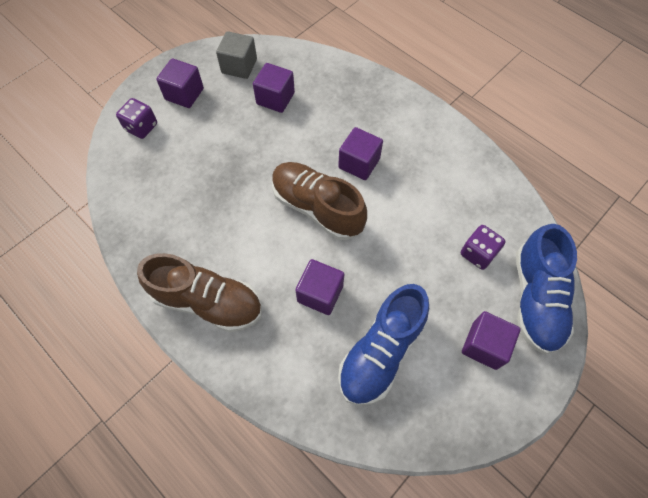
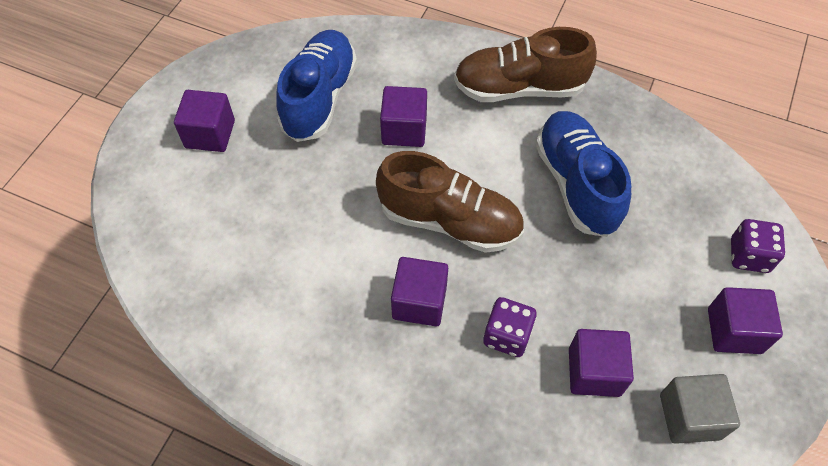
camera: 160 degrees right, 5 degrees down
purple dice [461,225,506,270] -> purple dice moved to [483,297,537,357]
blue shoe [516,224,577,355] -> blue shoe moved to [536,111,631,237]

